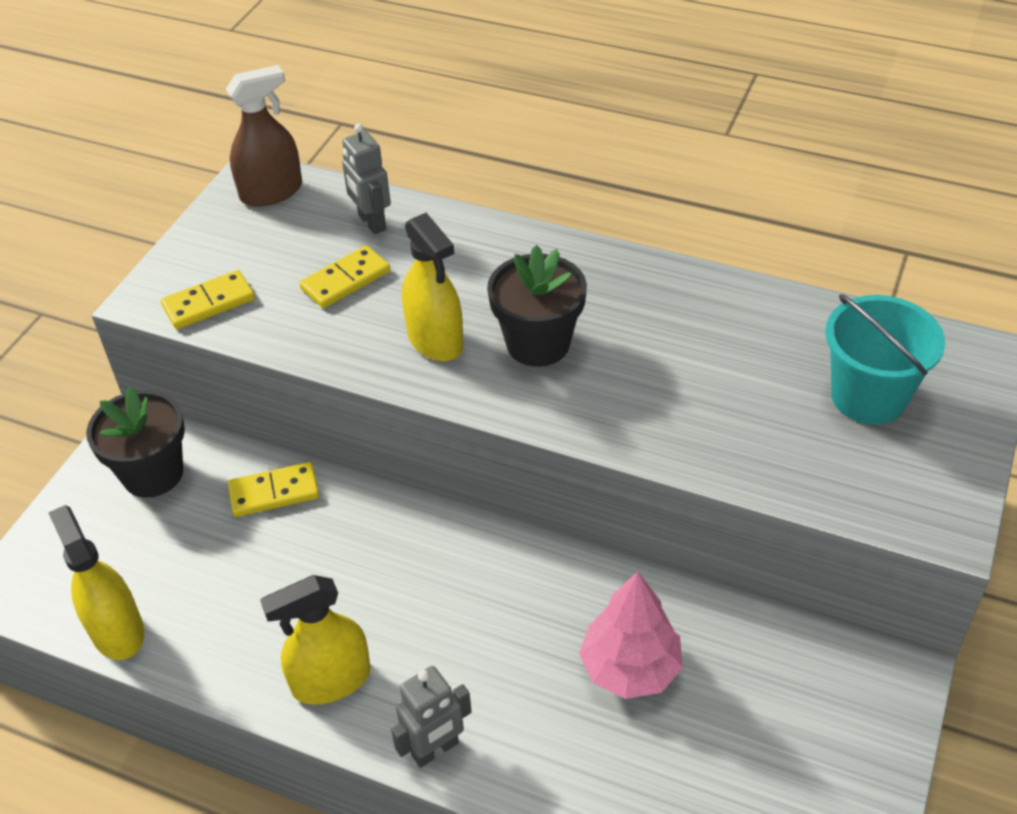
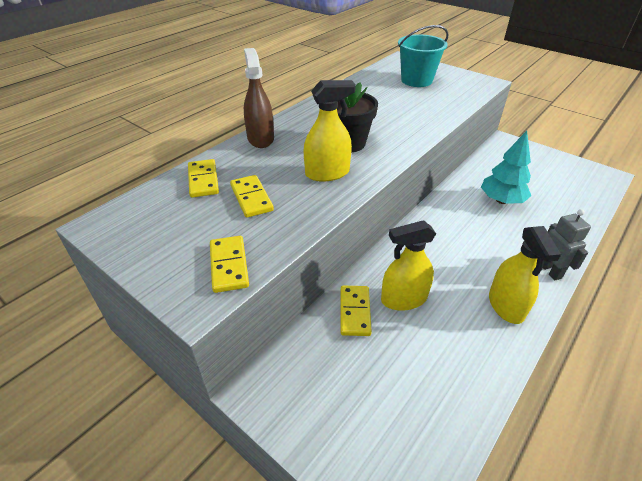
camera: 75 degrees left, 5 degrees down
yellow spray bottle [48,505,144,660] -> yellow spray bottle moved to [381,220,436,311]
black flower pot [86,386,185,498] -> none
brown spray bottle [225,65,302,206] -> brown spray bottle moved to [244,48,274,148]
grey robot [342,124,391,234] -> yellow domino [188,159,219,198]
pink tree [579,572,683,699] -> turquoise tree [481,131,531,204]

